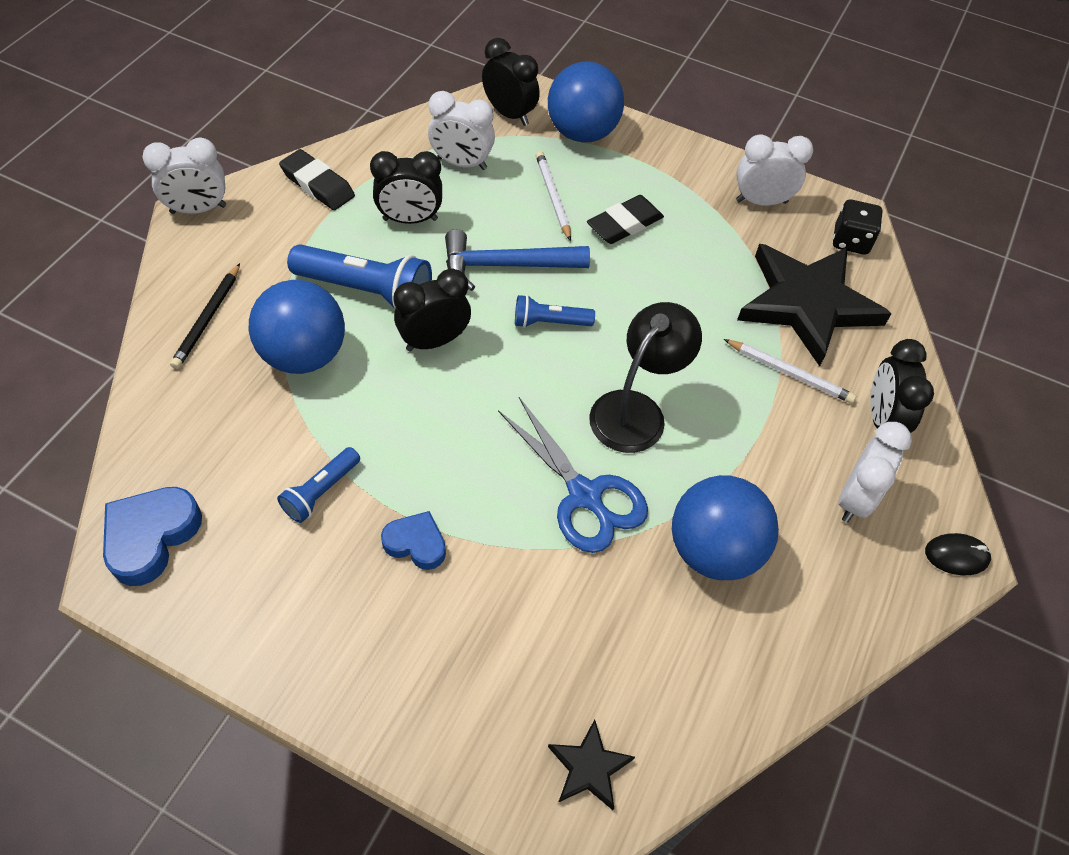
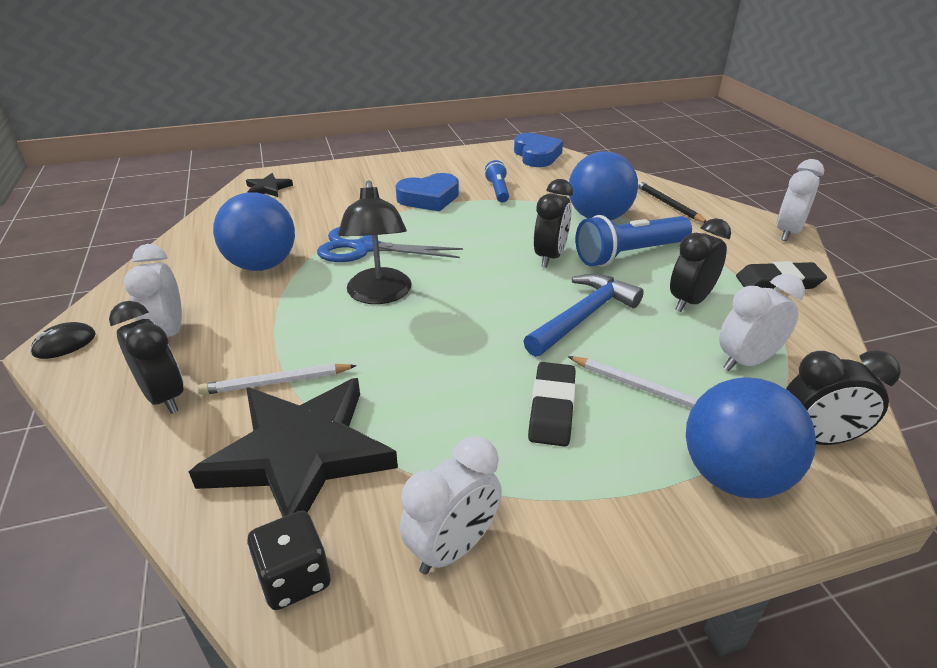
camera: 140 degrees right, 20 degrees down
blue heart [381,511,446,570] -> blue heart [396,173,459,211], size x1.56
blue flashlight [515,295,595,328] -> none

